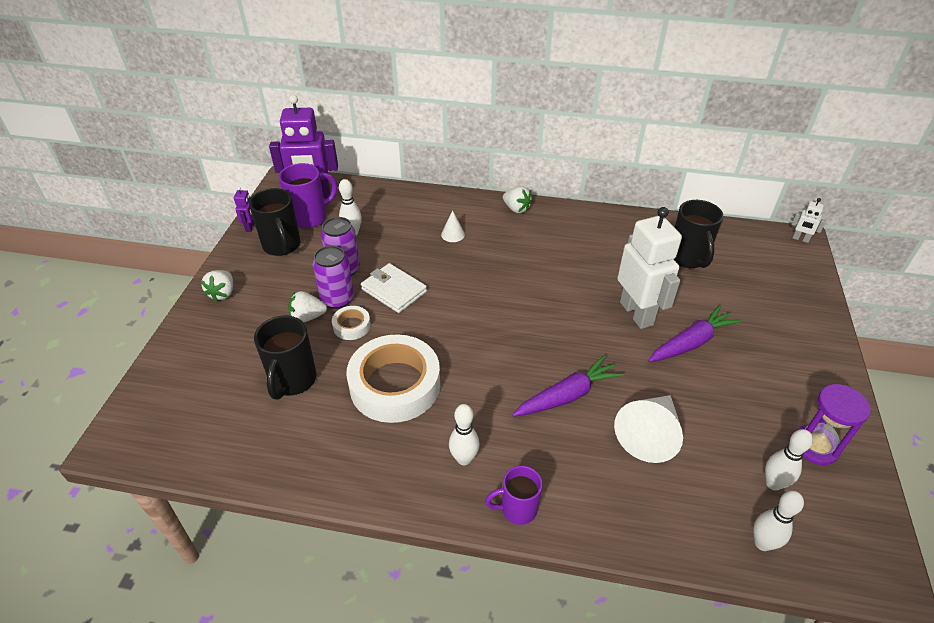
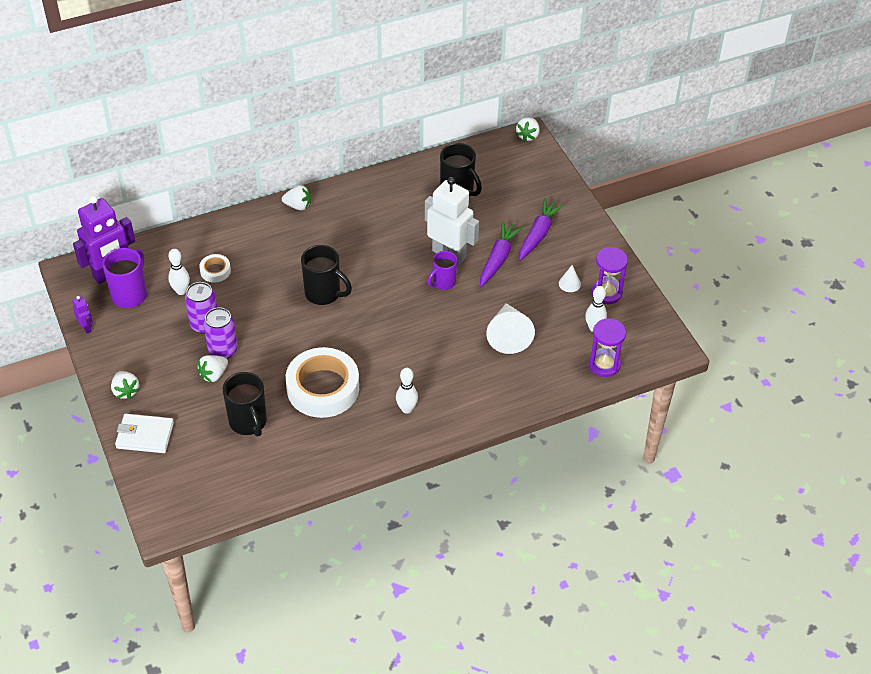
camera: 35 degrees left, 5 degrees up
black mug [249,188,301,256] -> black mug moved to [301,245,352,305]
white tape [332,306,371,340] -> white tape moved to [199,254,231,283]
white wallet [361,263,427,313] -> white wallet moved to [115,414,174,453]
white cone [441,210,465,242] -> white cone moved to [559,265,581,292]
purple mug [485,465,542,525] -> purple mug moved to [428,251,457,290]
purple carrot [512,355,624,417] -> purple carrot moved to [519,198,564,261]
white bowling pin [753,491,804,551] -> purple hourglass [588,318,626,377]
white robot [791,198,826,243] -> white strawberry [516,117,540,142]

